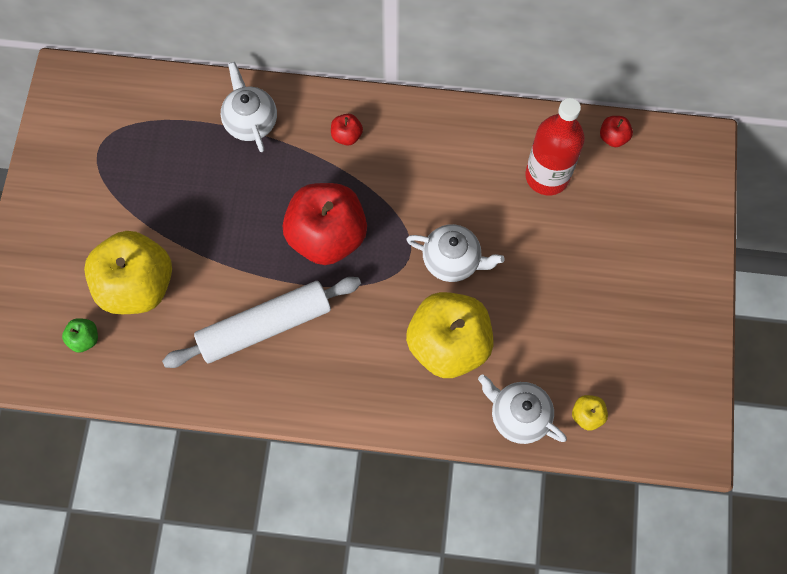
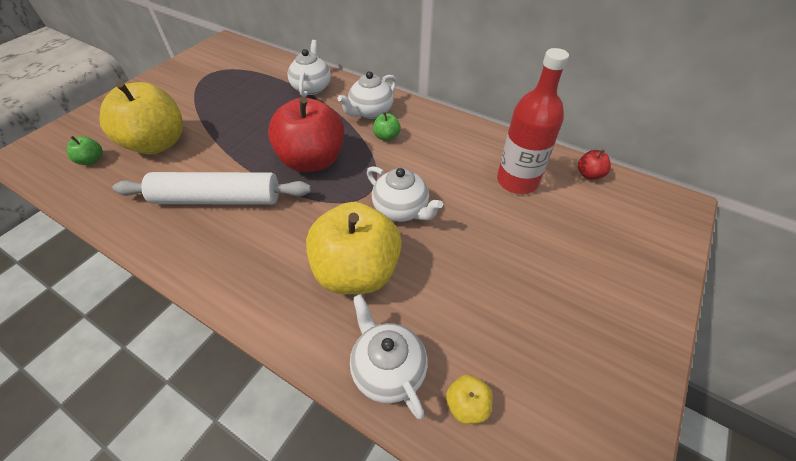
camera: 25 degrees right, 20 degrees down
red apple [331,114,363,145] -> white teapot [338,71,397,119]
none -> green apple [373,112,401,141]

